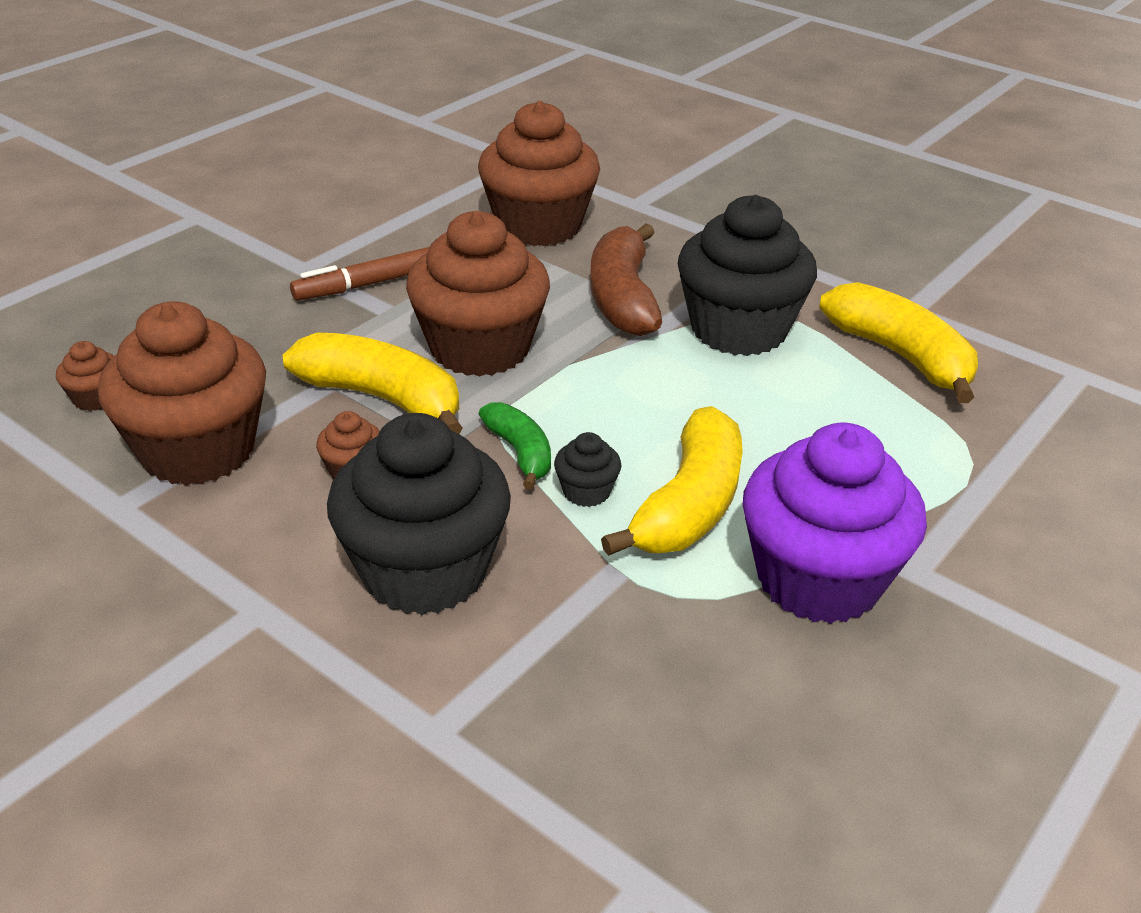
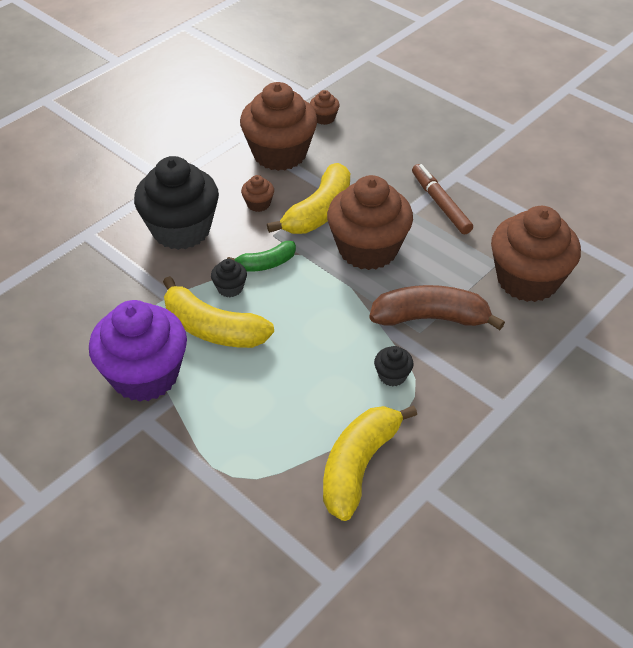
camera: 95 degrees right, 10 degrees up
black cupcake [678,195,817,356] -> black cupcake [374,346,414,386], size x0.41
yellow banana [819,282,978,403] -> yellow banana turned 150 degrees clockwise [323,405,417,521]

